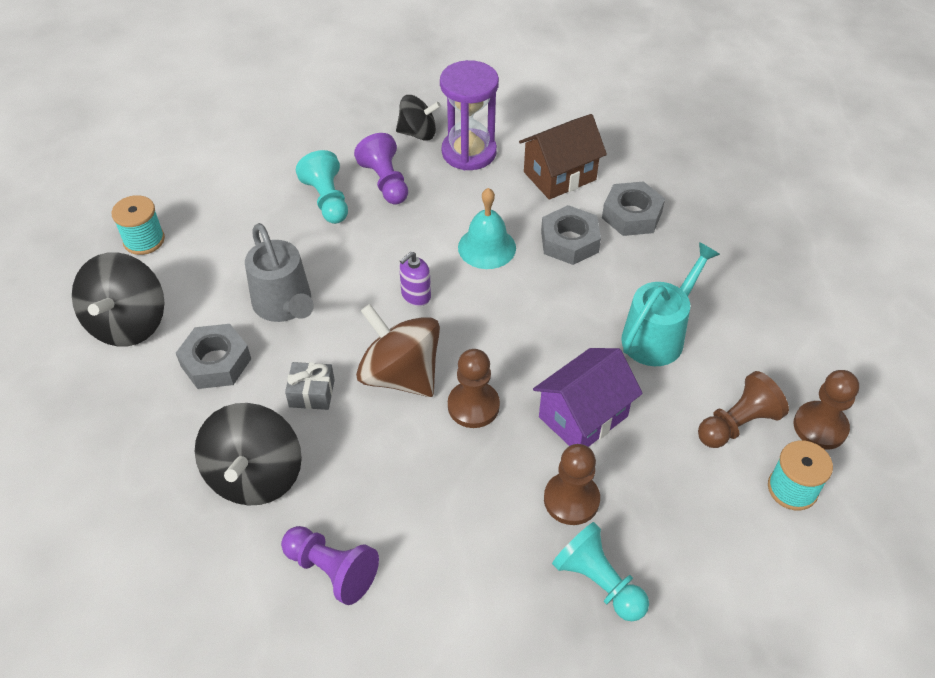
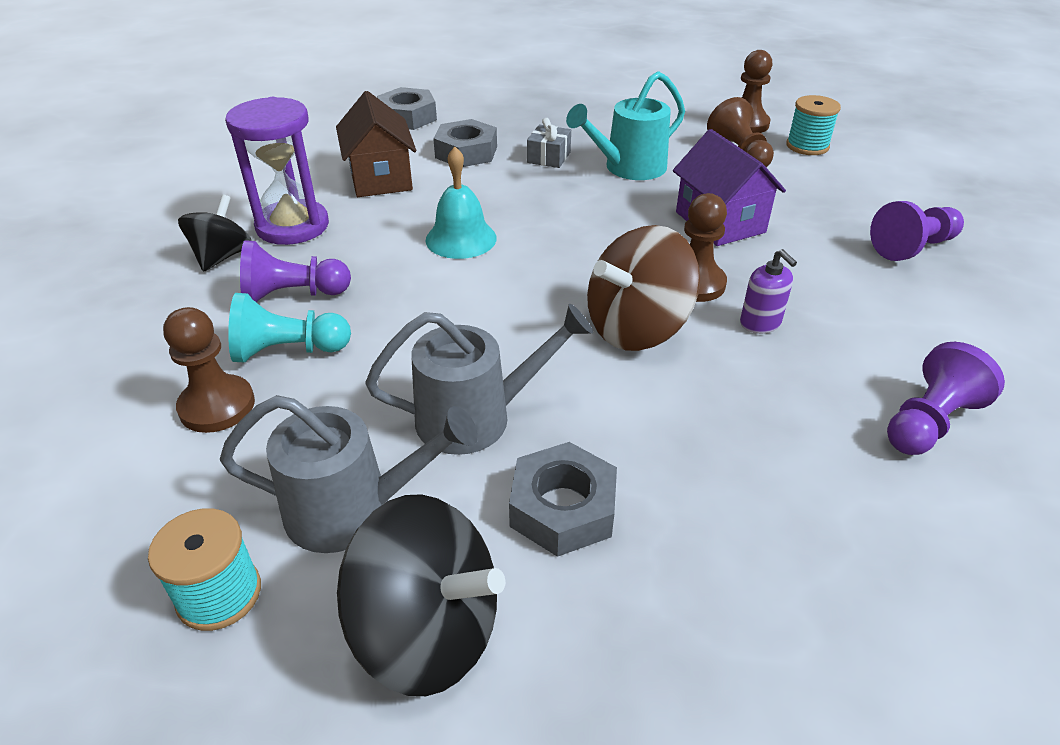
camera: 75 degrees left, 10 degrees down
black spinning top [195,403,302,505] -> none
grey gift [285,362,335,410] -> grey gift moved to [527,118,571,168]
purple soap dispenser [399,252,431,306] -> purple soap dispenser moved to [740,249,797,334]
grey nut [541,205,601,265] -> grey nut moved to [377,87,437,130]
brown pawn [544,444,600,525] -> brown pawn moved to [163,307,255,433]
turquoise pawn [552,522,649,621] -> purple pawn [870,201,964,261]
turquoise watering can [621,242,720,366] -> turquoise watering can turned 90 degrees counterclockwise [566,71,685,180]
none -> grey watering can [220,395,478,553]

